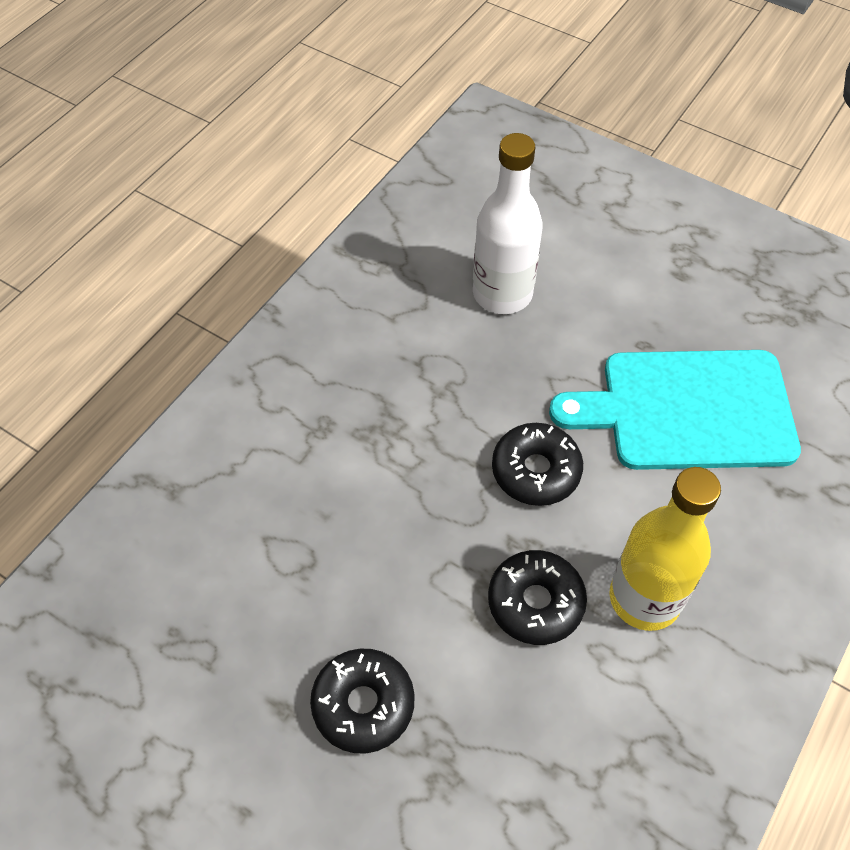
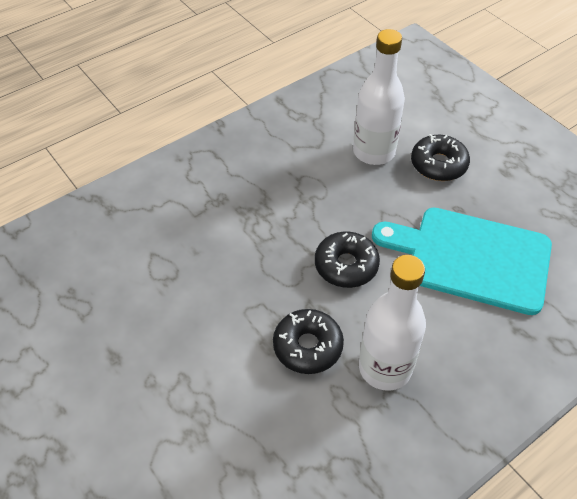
camera: 20 degrees right, 5 degrees down
black donut [310,649,415,753] -> black donut moved to [411,134,470,181]
yellow bottle [609,467,721,631] -> white bottle [359,255,426,391]

